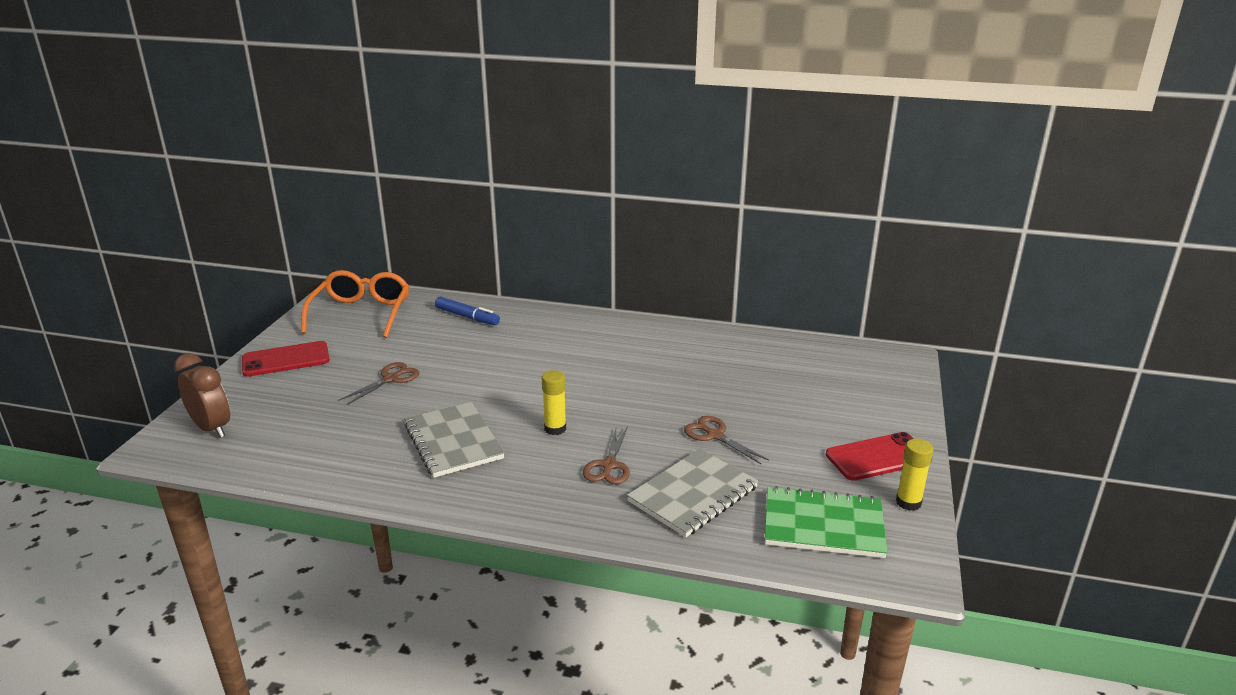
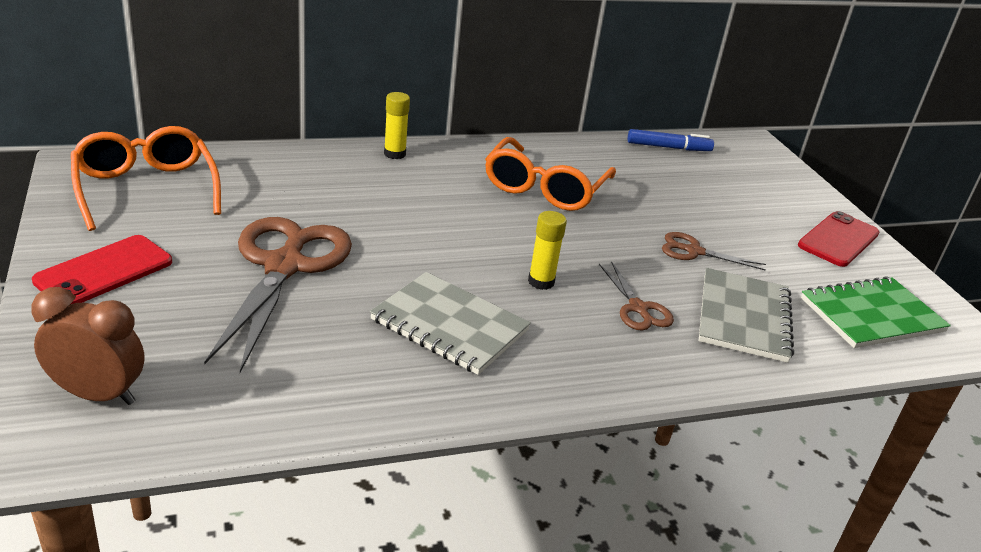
camera: 35 degrees left, 5 degrees up
brown scissors [339,362,419,405] -> brown scissors [204,217,352,373], size x2.09
blue marker [435,296,500,325] -> blue marker moved to [628,129,714,151]
yellow glue stick [896,439,933,511] -> yellow glue stick moved to [384,92,410,159]
none -> orange glasses [485,137,616,211]

